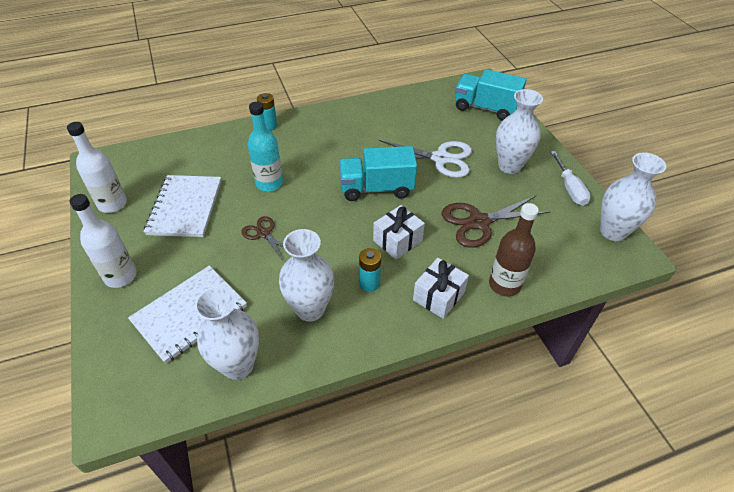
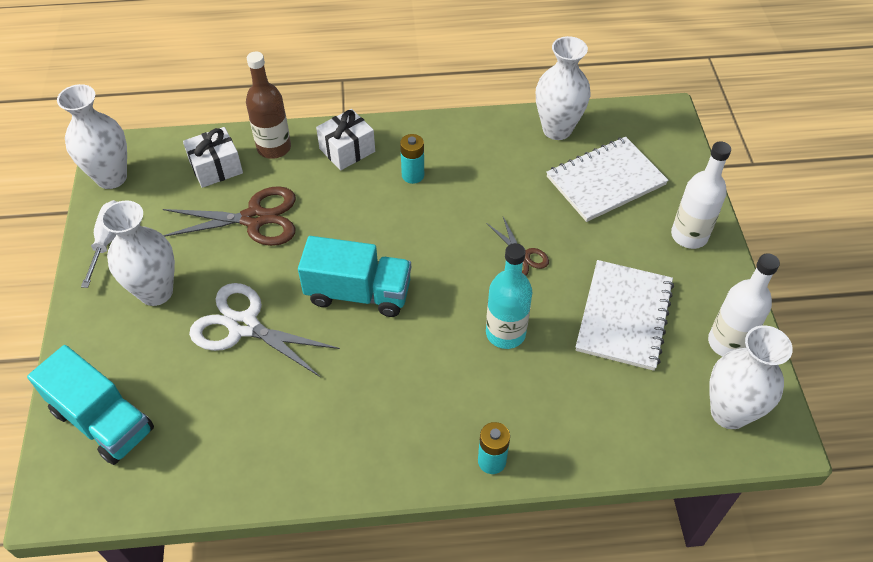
camera: 165 degrees left, 5 degrees up
white vase [279,229,334,322] -> white vase moved to [709,325,793,429]
white gift [373,205,425,259] -> white gift moved to [183,127,243,188]

